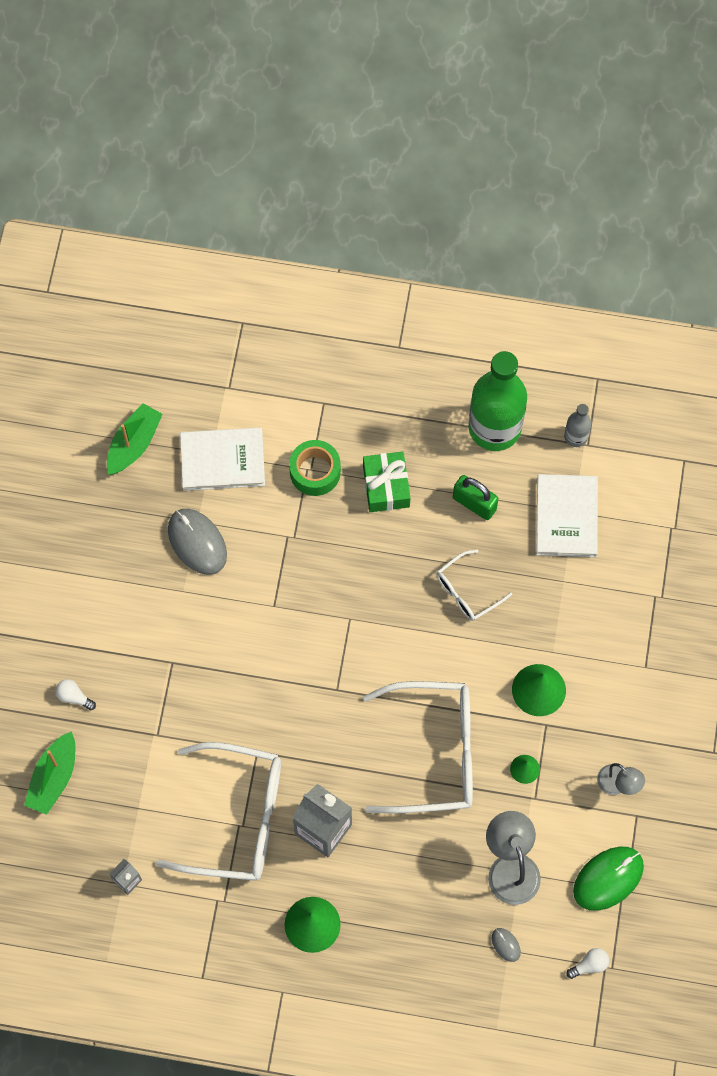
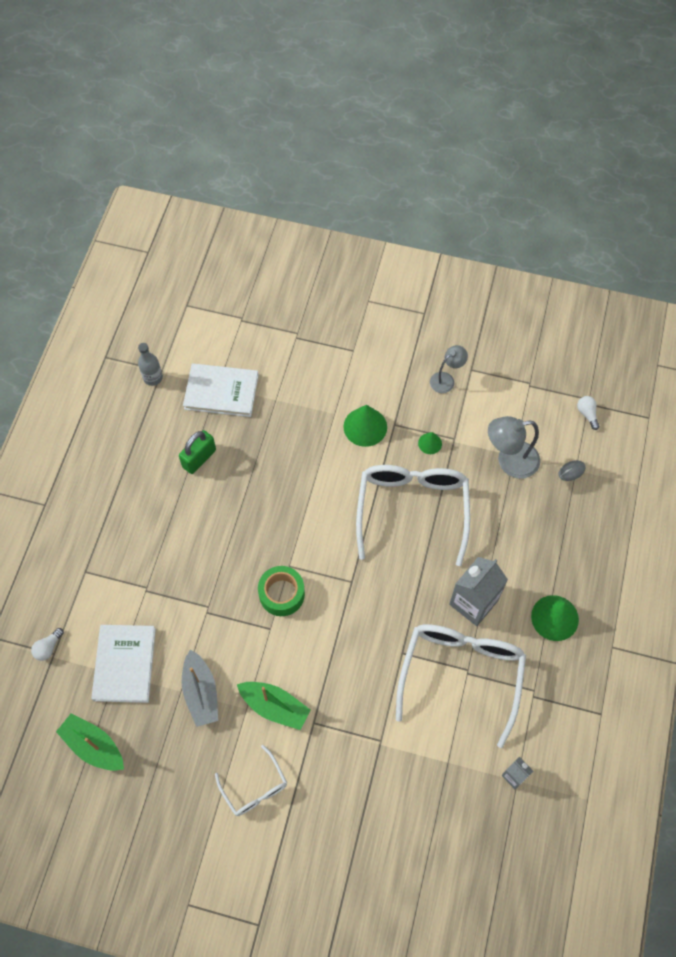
camera: 85 degrees left, 5 degrees down
green boat [24,731,75,815] -> green boat moved to [237,682,311,730]
white light bulb [55,679,96,710] -> white light bulb moved to [31,628,64,661]
grey mouse [168,509,227,575] -> grey boat [182,650,218,727]
green tape [289,440,341,496] -> green tape moved to [258,566,305,616]
green gift [363,452,411,512] -> none
white glasses [436,550,512,621] -> white glasses moved to [215,745,287,816]
green bottle [469,351,527,451] -> none
green mouse [573,847,644,911] -> none

